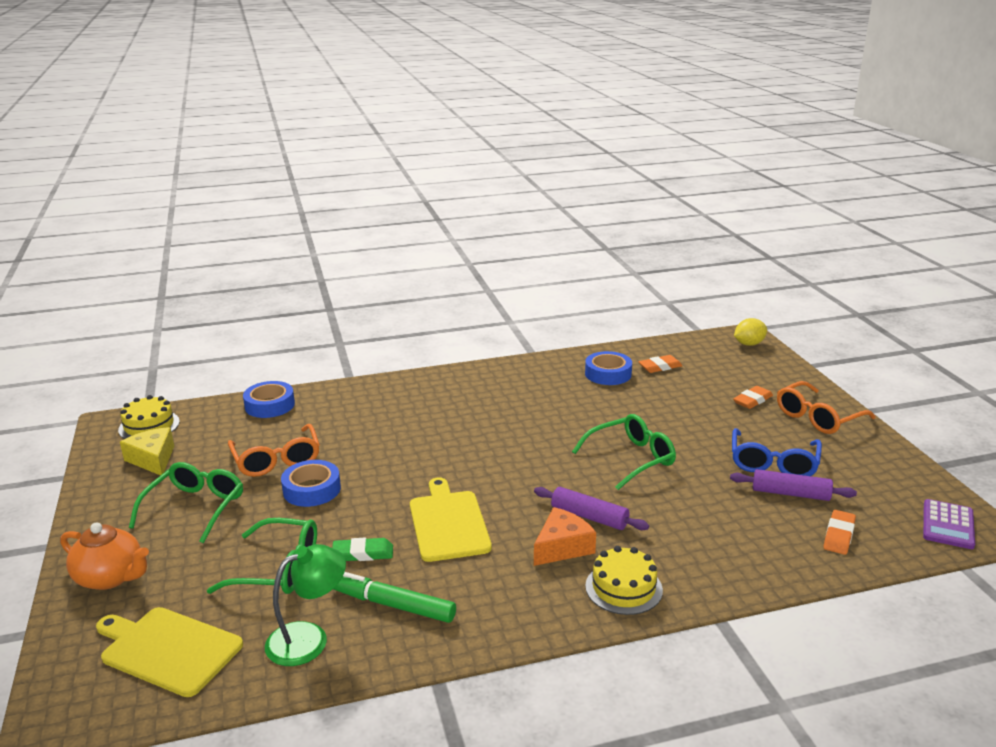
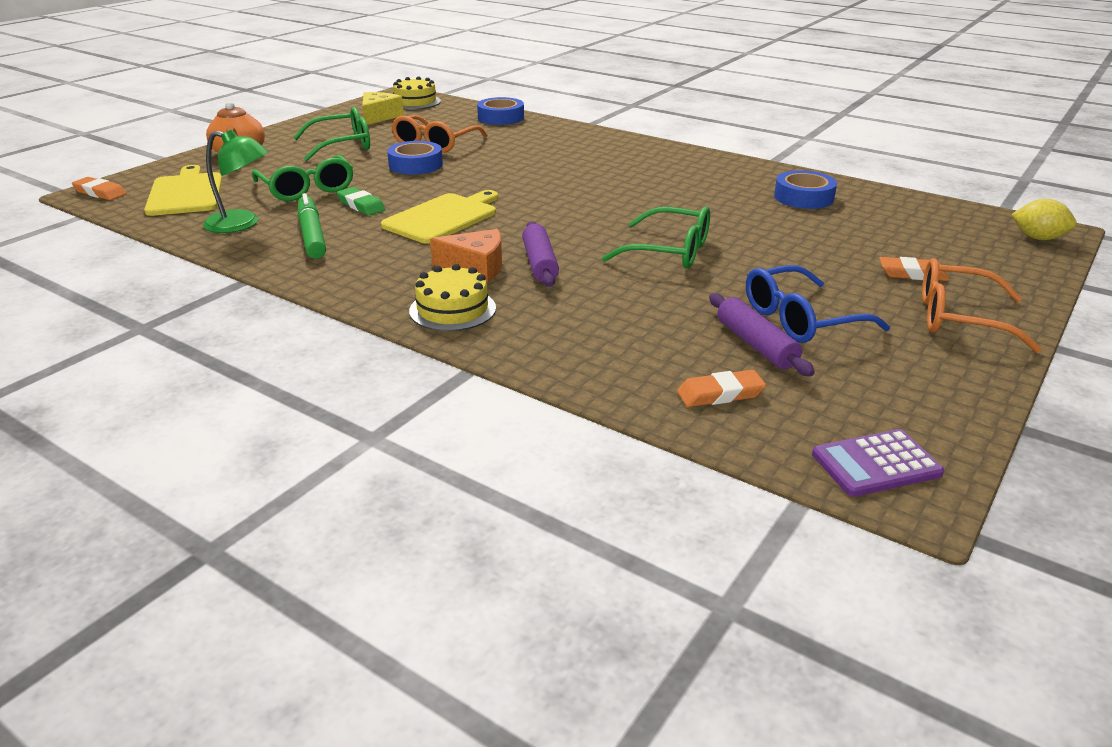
camera: 50 degrees right, 5 degrees up
orange eraser [638,355,683,373] -> orange eraser moved to [72,177,127,200]

